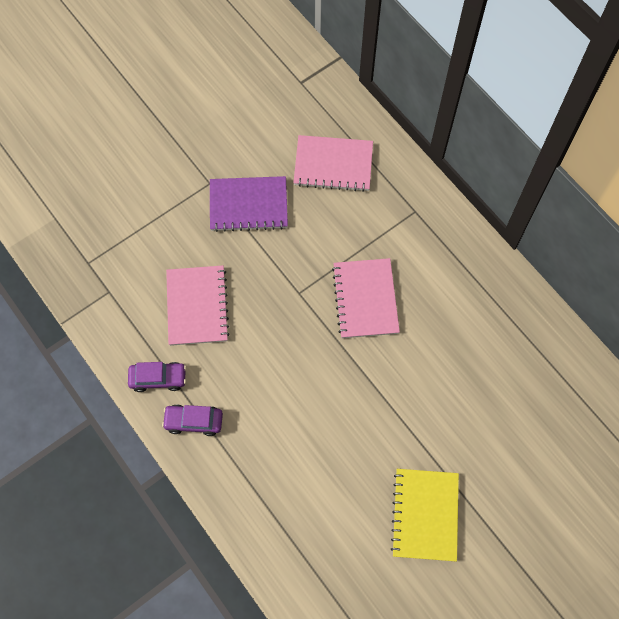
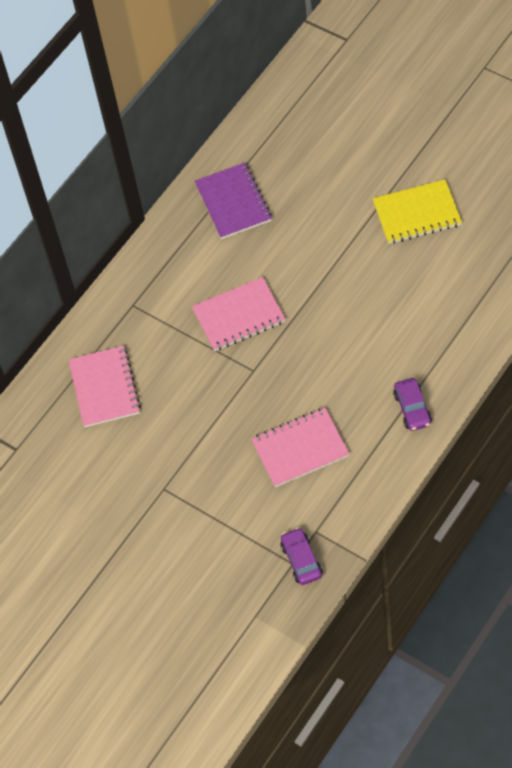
camera: 100 degrees left, 10 degrees down
purple car [128,362,186,392] -> purple car moved to [281,527,323,585]
purple notebook [210,176,288,232] -> purple notebook moved to [195,163,272,239]

